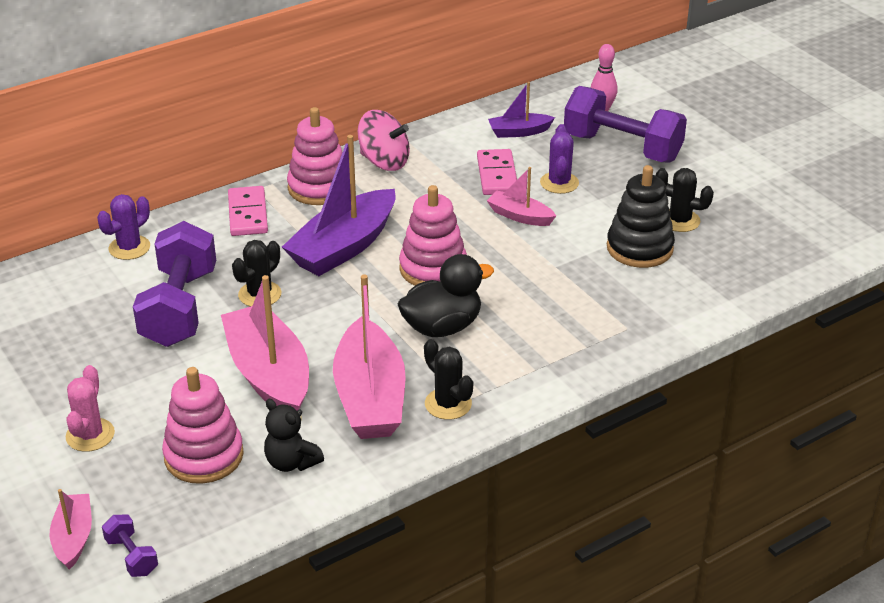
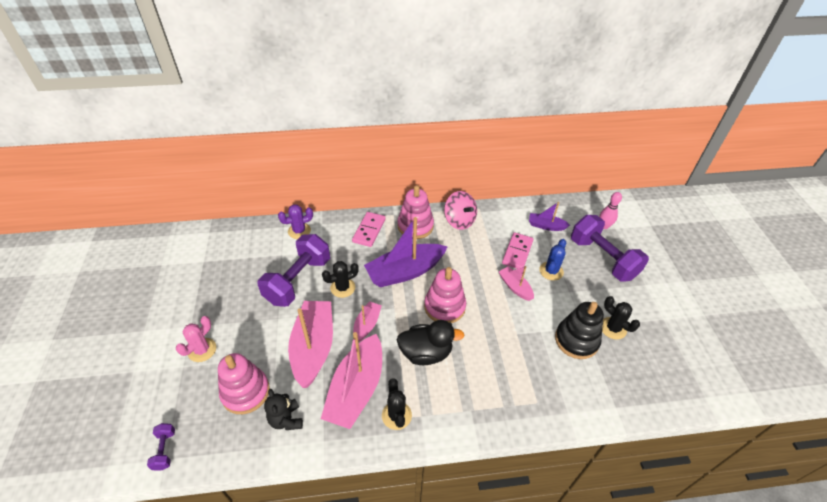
camera: 25 degrees right, 10 degrees up
pink boat [50,489,92,570] -> pink boat moved to [353,301,382,342]
purple cactus [540,124,579,194] -> blue cactus [539,239,566,281]

